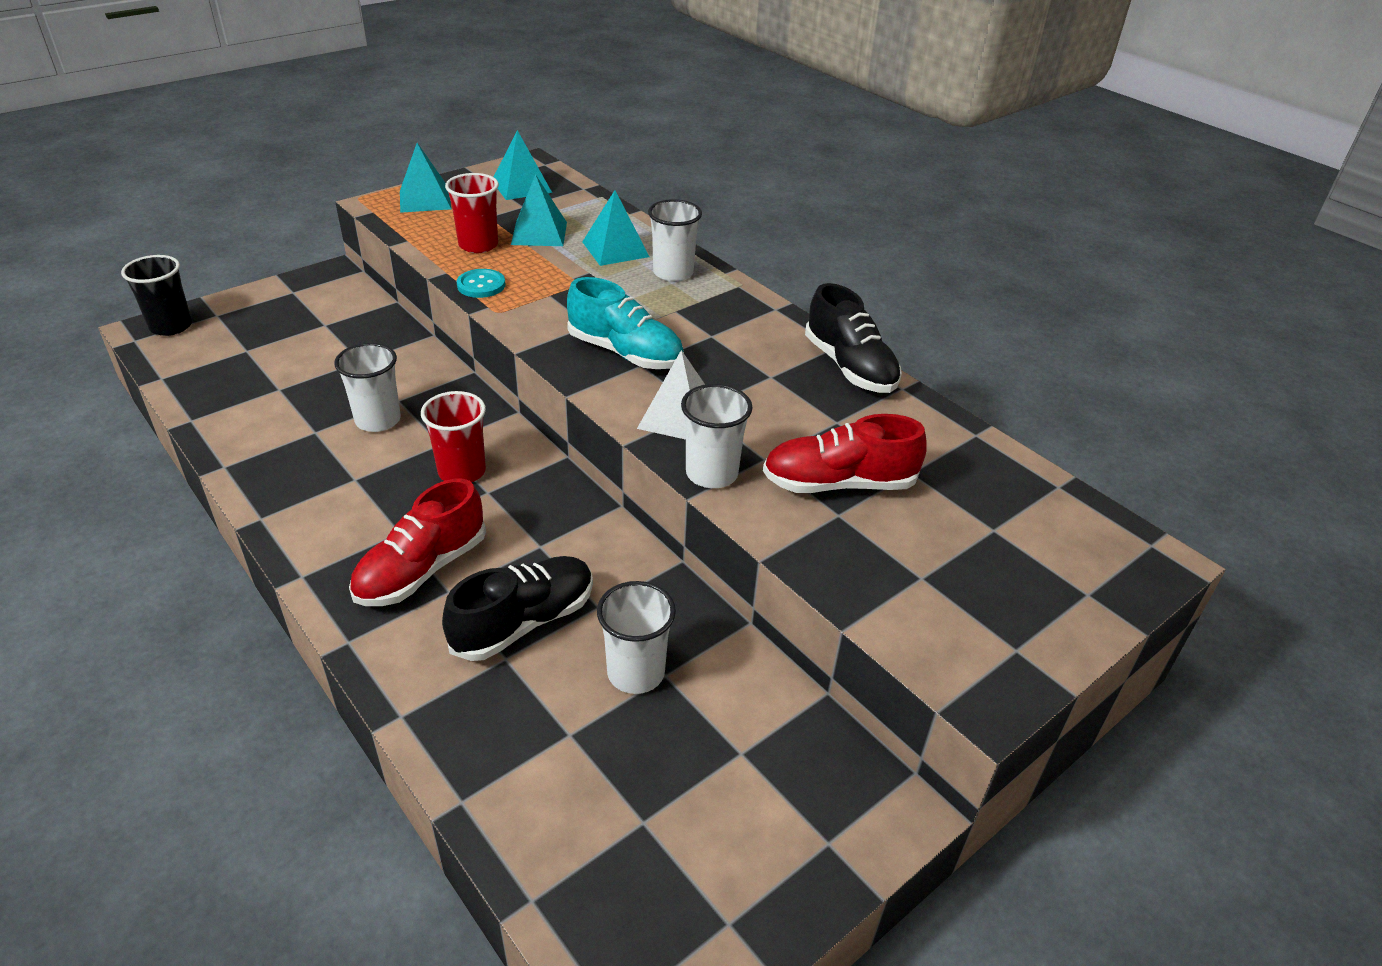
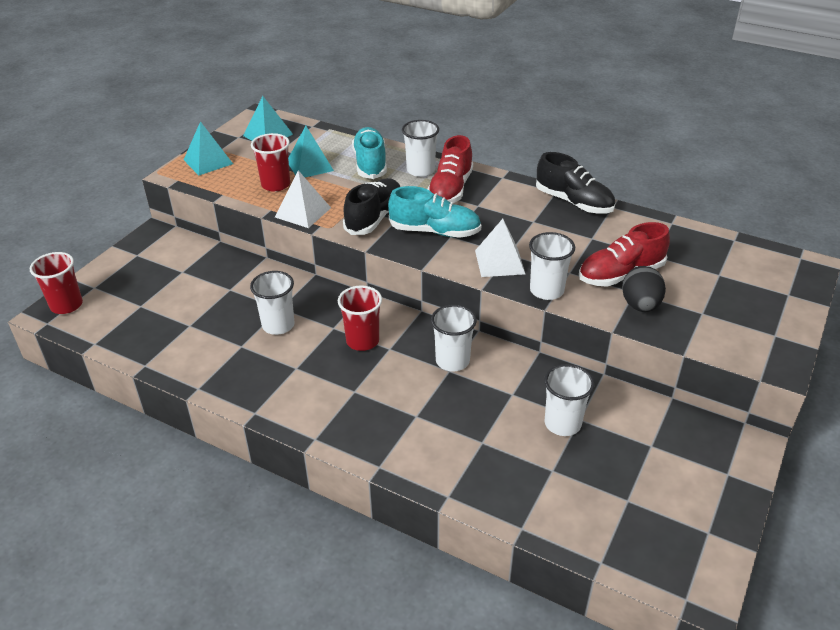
camera: 20 degrees left, 0 degrees up
black cup [121,255,192,336] -> red cup [30,252,83,314]
red shoe [349,478,486,606] -> red shoe moved to [428,135,473,203]
black shoe [442,556,593,661] -> black shoe moved to [343,178,400,235]
turquoise button [457,269,505,298] -> white pyramid [275,170,331,228]
turquoise pyramid [582,190,649,266] -> turquoise shoe [352,127,387,179]
none -> white cup [431,304,477,371]
none -> black egg [622,266,666,312]

